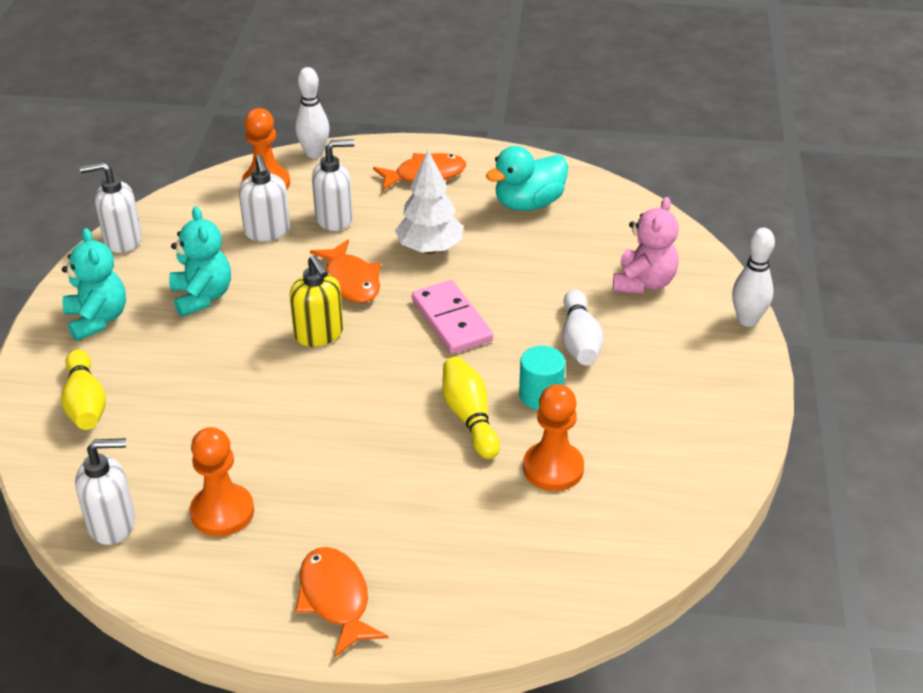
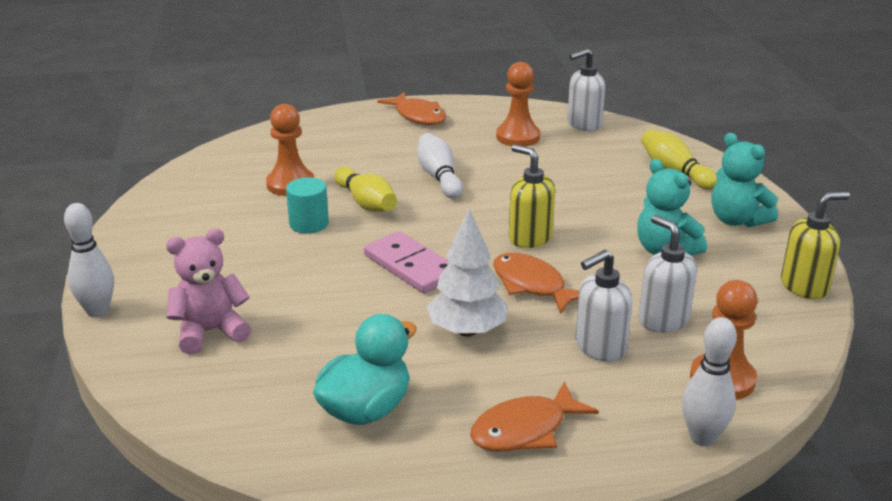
camera: 165 degrees right, 10 degrees down
white soap dispenser [80,162,142,253] -> yellow soap dispenser [781,191,850,299]
white bowling pin [562,290,603,365] -> white bowling pin moved to [418,133,463,199]
pink teddy bear [613,197,679,294] -> pink teddy bear turned 60 degrees clockwise [166,229,251,355]

